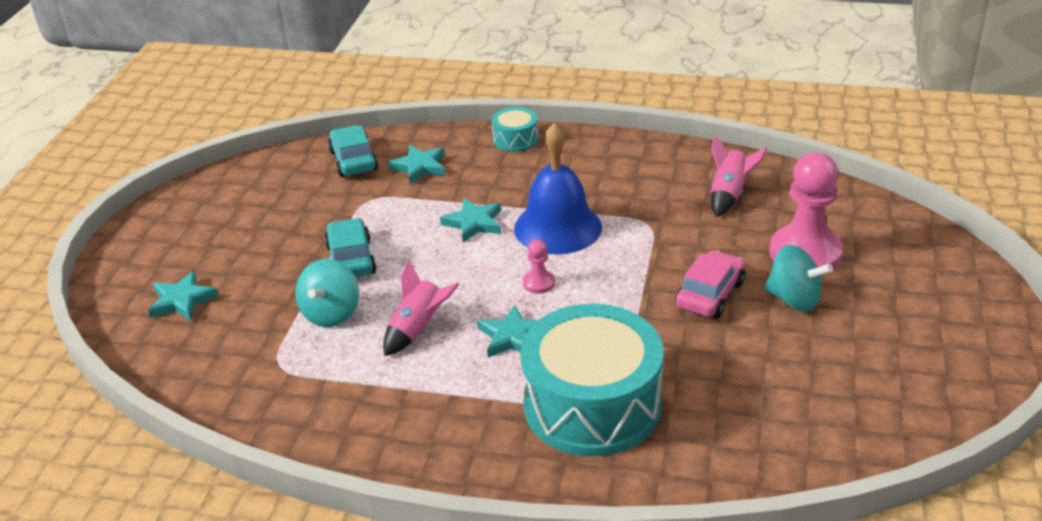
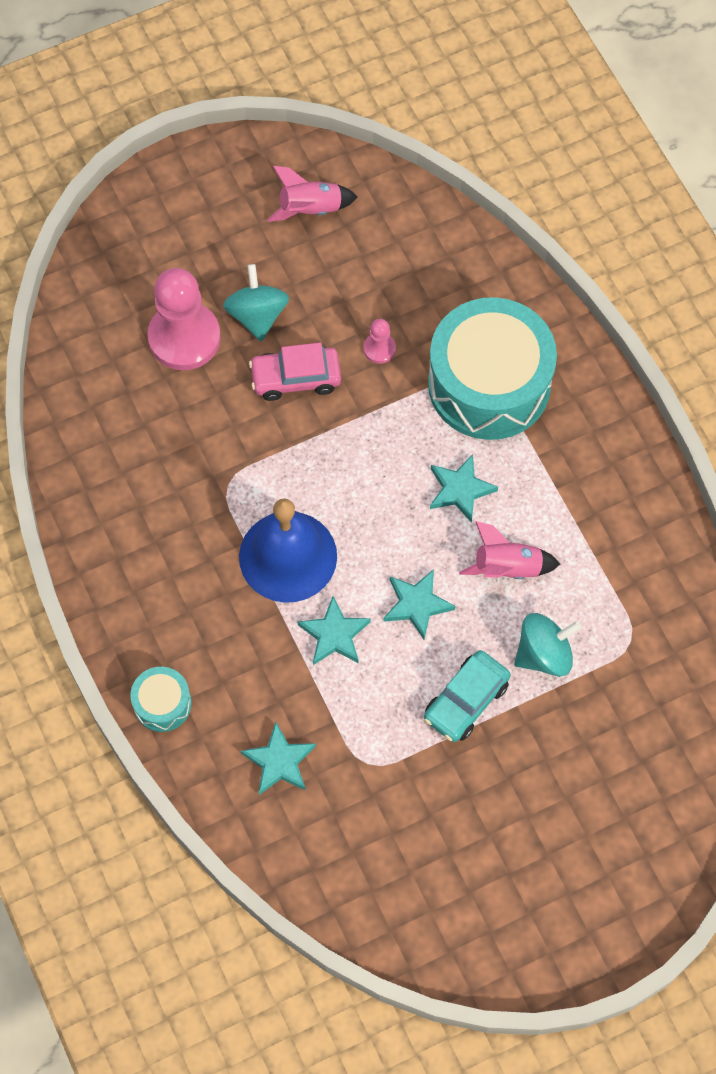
camera: 130 degrees left, 30 degrees up
turquoise star [148,271,218,321] -> turquoise star moved to [384,569,455,639]
turquoise car [328,125,378,177] -> none
pink pawn [523,239,555,294] -> pink pawn moved to [364,319,396,364]
pink rocket [711,135,767,217] -> pink rocket moved to [267,166,358,222]

